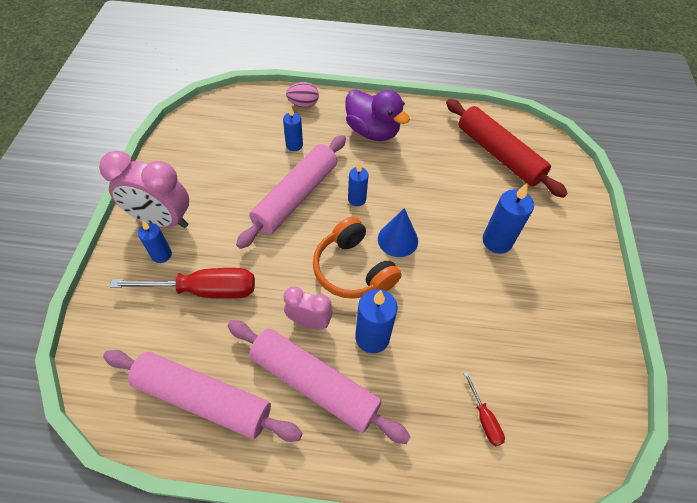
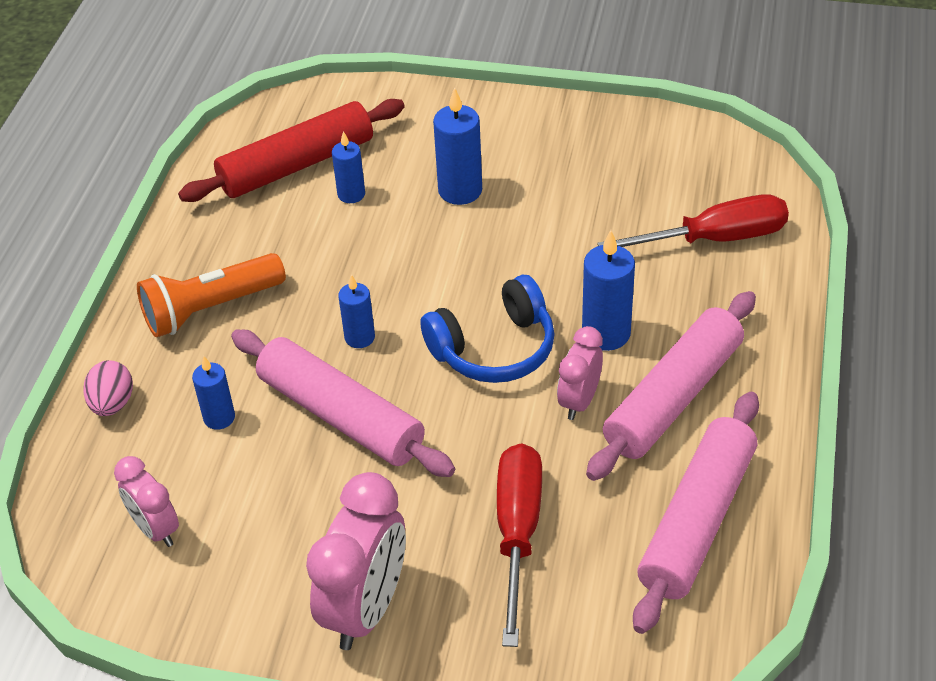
camera: 80 degrees left, 10 degrees down
blue candle [138,221,172,263] -> blue candle moved to [332,131,365,203]
orange headphones [313,217,401,299] -> blue headphones [420,275,555,383]
purple duck [345,90,410,141] -> orange flashlight [137,253,286,337]
blue cone [378,208,418,257] -> none
red screwdriver [463,372,505,446] -> red screwdriver [597,194,789,247], size x2.10
none -> pink clock [114,456,179,547]

